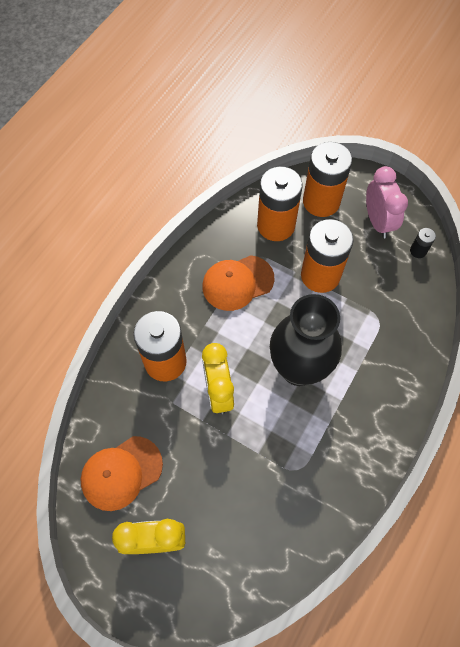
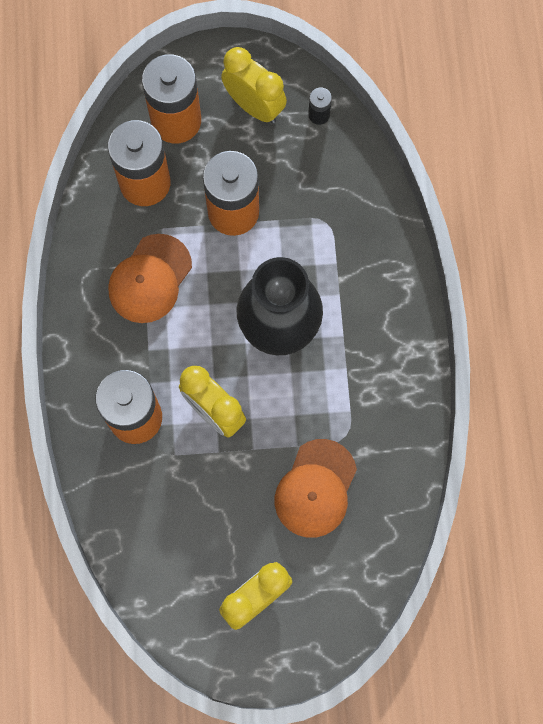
camera: 35 degrees left, 10 degrees up
orange cap [81,436,163,511] -> orange cap moved to [275,439,357,538]
pink clock [366,166,408,238] -> yellow clock [221,47,287,124]

